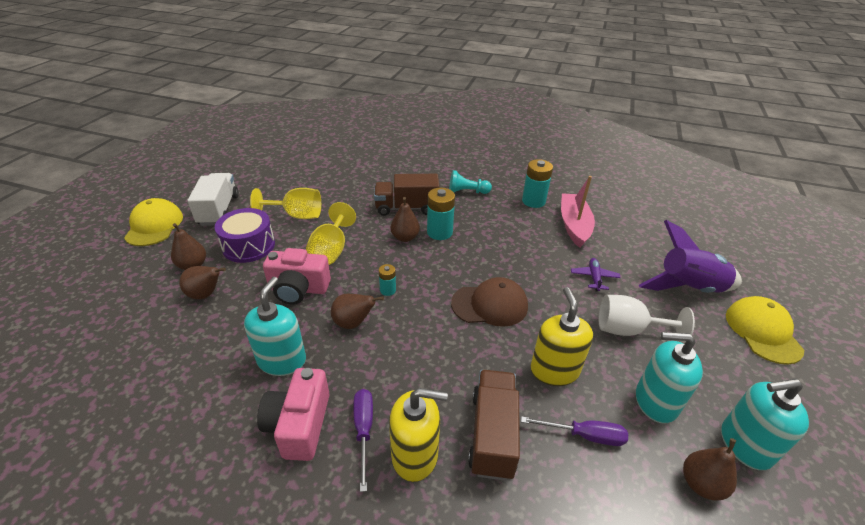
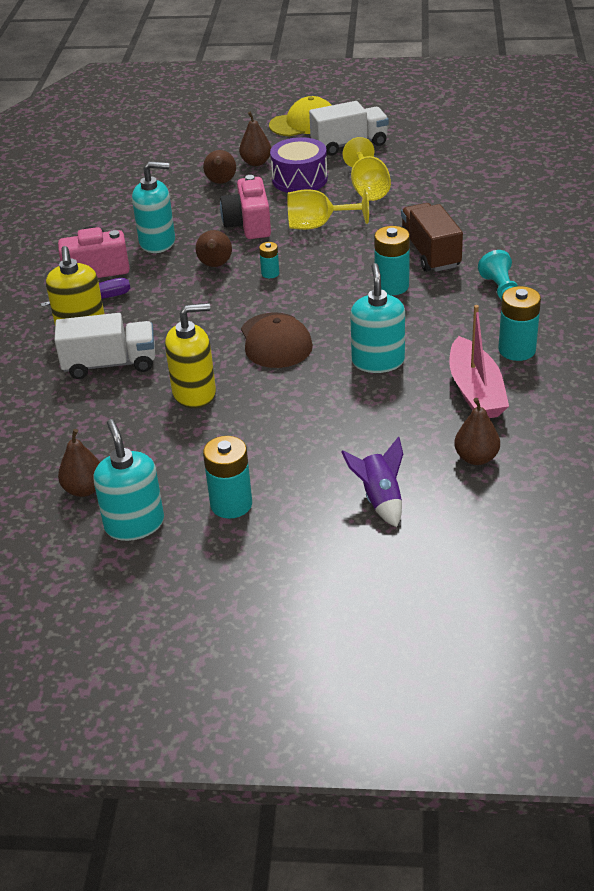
camera: 80 degrees right, 0 degrees up
brown pear [391,197,420,242] -> brown pear moved to [454,398,500,465]
brown truck [468,370,520,481] -> white truck [54,313,155,379]
purple screwdriver [521,416,628,446] -> none
pink boat [561,176,595,248] -> pink boat turned 90 degrees clockwise [449,305,509,418]
purple plane [571,258,621,291] -> none
white goblet [599,295,695,343] -> none
turquoise soap dispenser [636,332,703,424] -> turquoise soap dispenser moved to [350,263,405,373]
purple rocket [639,220,742,293] -> purple rocket [341,436,403,527], size x0.60
yellow cap [726,296,804,365] -> none
none -> turquoise battery [203,436,252,519]

